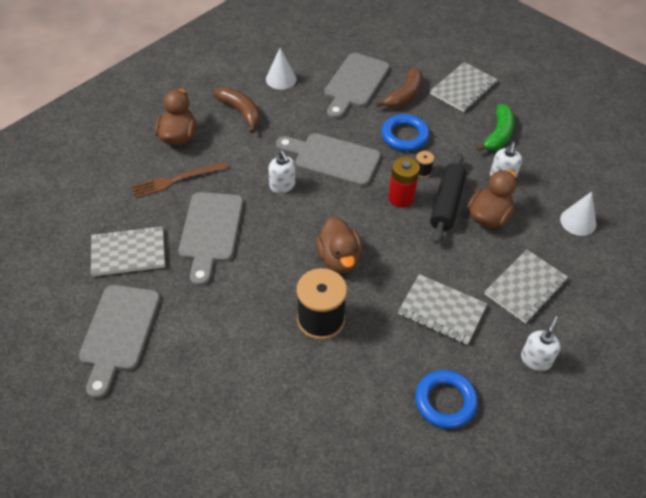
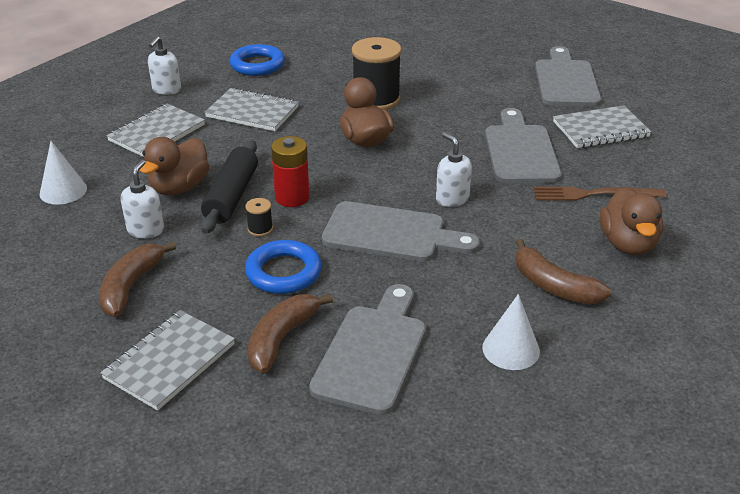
camera: 175 degrees right, 15 degrees down
brown fork [132,162,228,198] -> brown fork turned 150 degrees counterclockwise [533,186,666,201]
green banana [476,104,515,152] -> brown banana [99,241,176,317]

